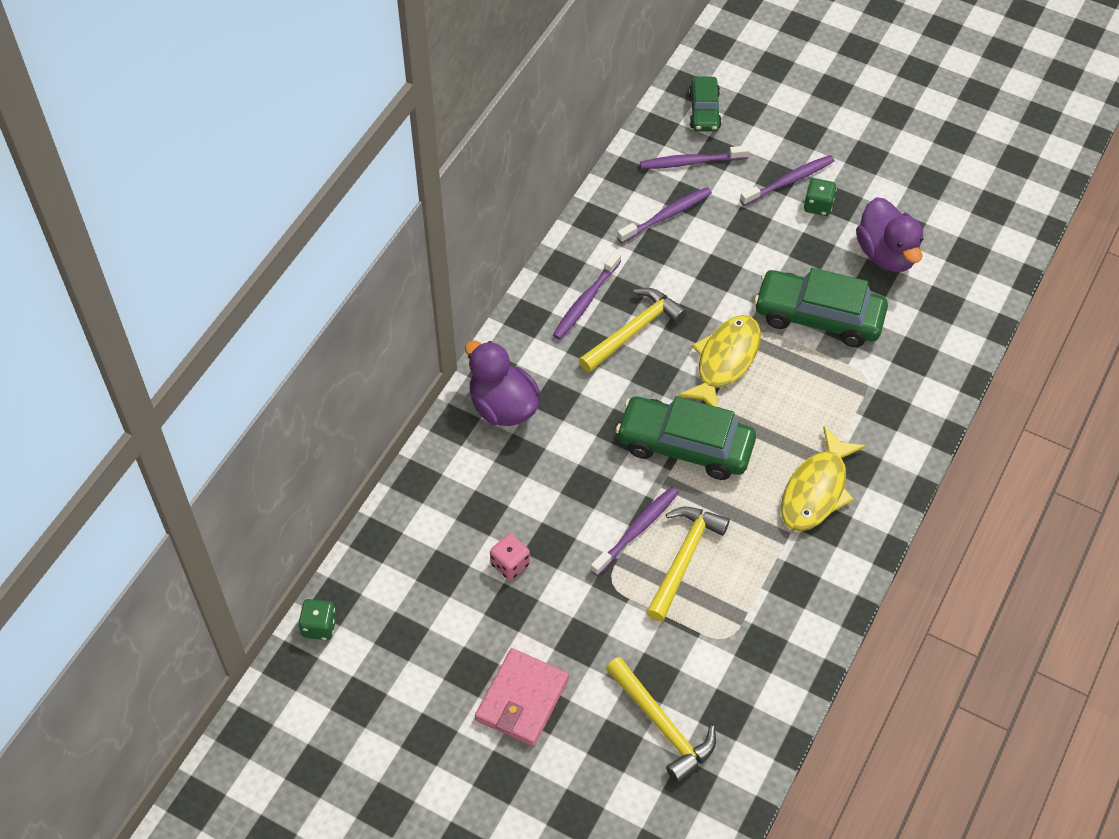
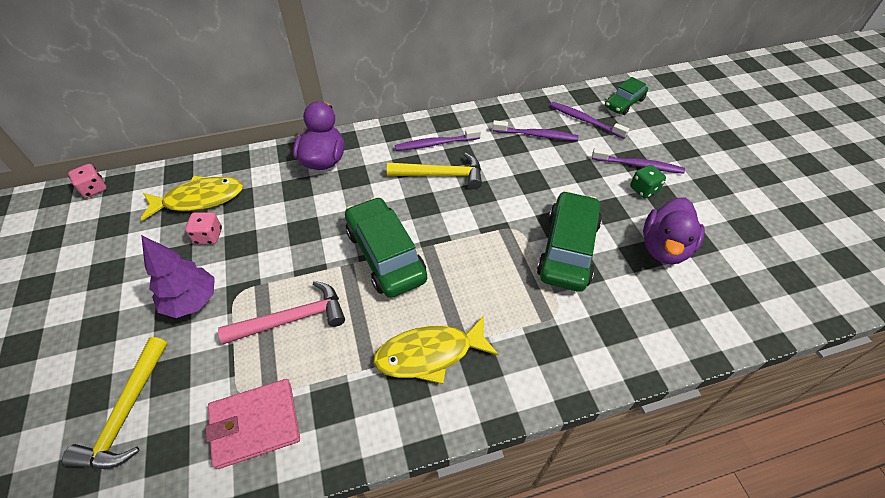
camera: 45 degrees right, 5 degrees down
green dice [298,599,337,640] -> pink dice [68,164,107,198]
pink wallet [475,648,569,746] -> pink wallet moved to [205,379,300,469]
purple toothbrush [590,487,679,576] -> none
yellow hammer [646,507,730,621] -> pink hammer [218,281,345,344]
yellow fish [678,315,761,407] -> yellow fish moved to [141,176,243,221]
green car [754,268,888,347] -> green car turned 45 degrees clockwise [537,191,602,292]
none -> purple tree [141,235,215,318]

